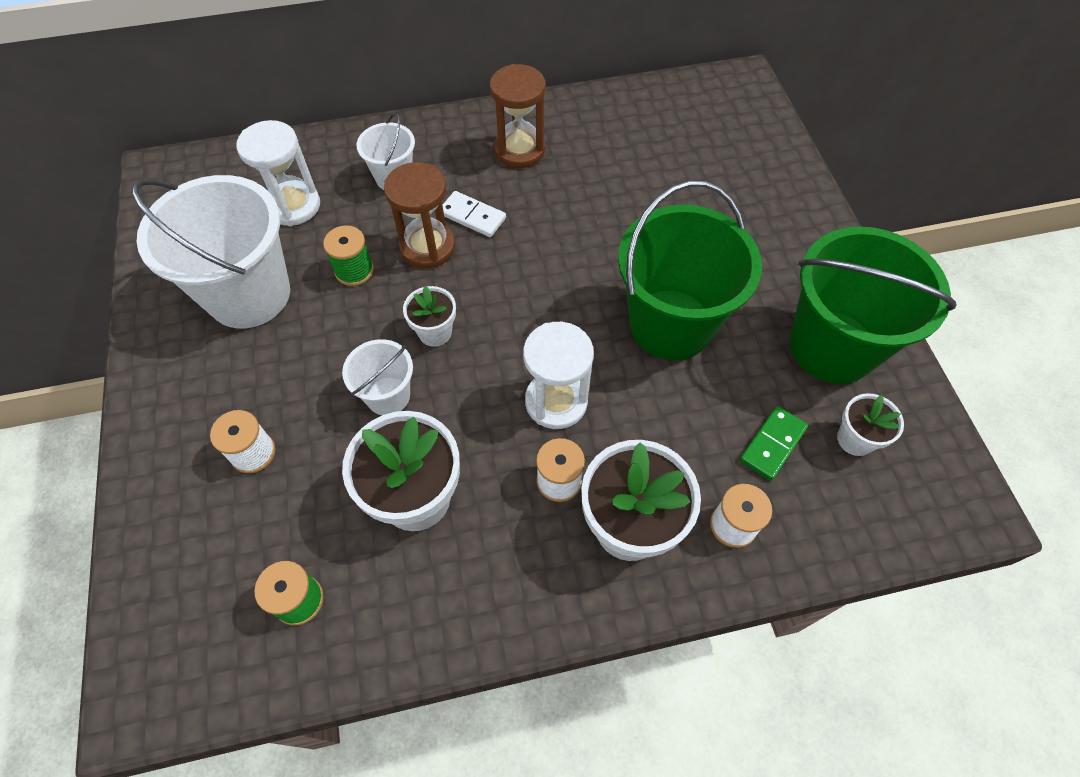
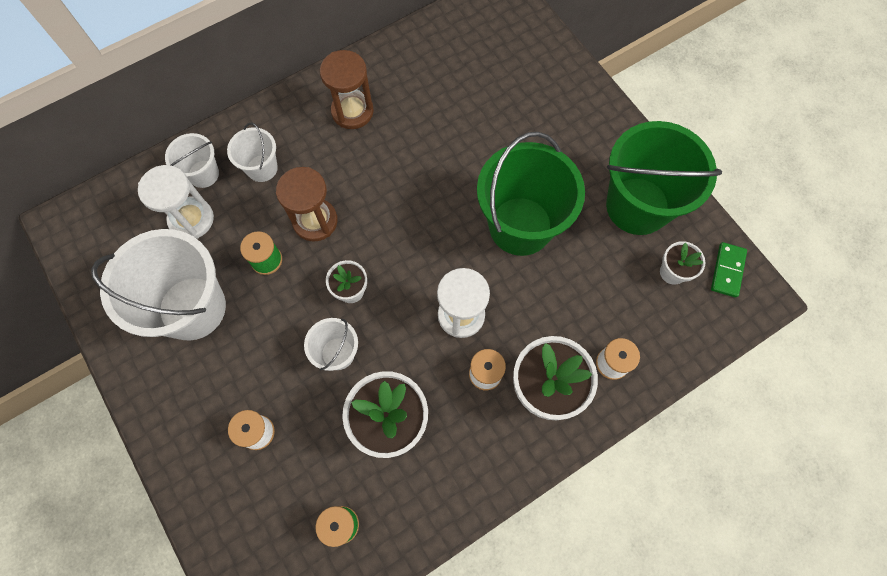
camera: 20 degrees left, 10 degrees up
white domino [442,191,506,237] -> none
green domino [740,406,808,481] -> green domino moved to [711,242,747,298]
none -> white bucket [165,133,219,188]

